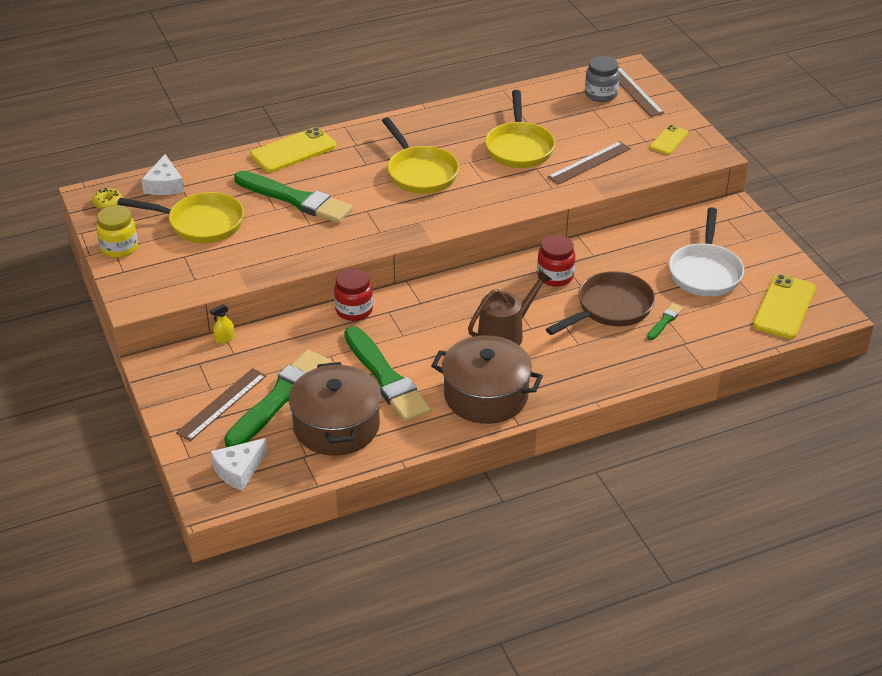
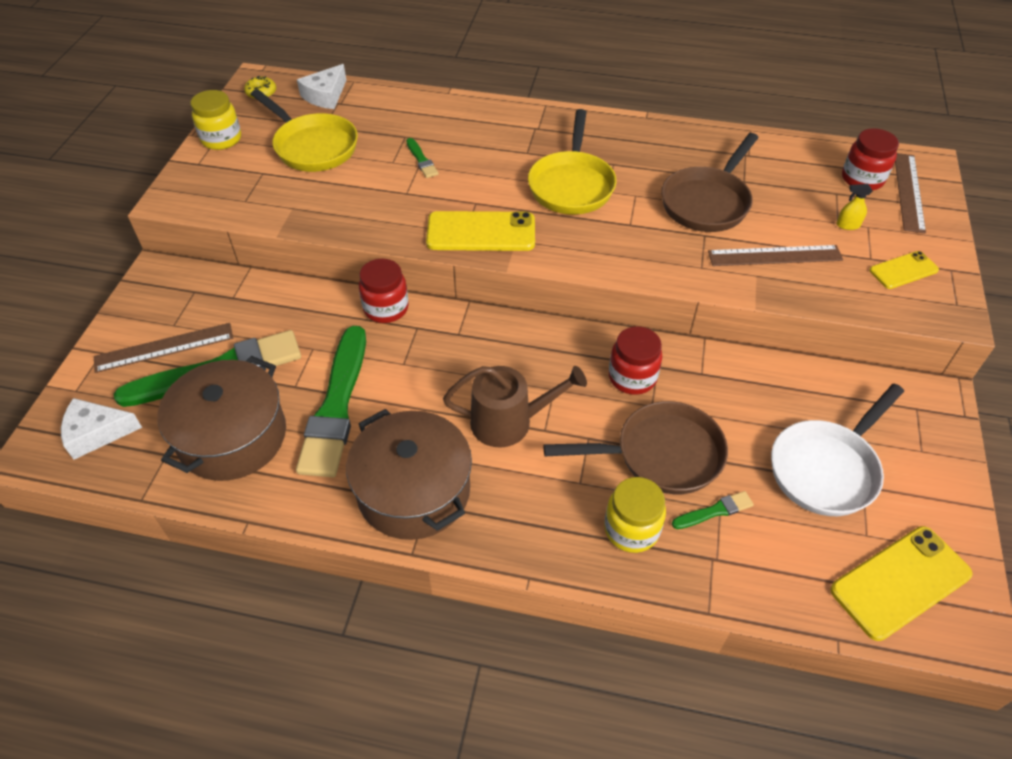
camera: 35 degrees right, 10 degrees up
yellow spray bottle [210,304,234,344] -> yellow spray bottle moved to [836,184,872,230]
green brush [234,171,353,223] -> green brush [406,138,439,178], size x0.42
yellow phone [250,127,336,173] -> yellow phone moved to [426,211,535,251]
yellow pan [485,90,555,168] -> brown pan [661,133,759,232]
grey jar [585,56,619,102] -> red jar [842,128,899,190]
none -> yellow jar [604,477,666,553]

